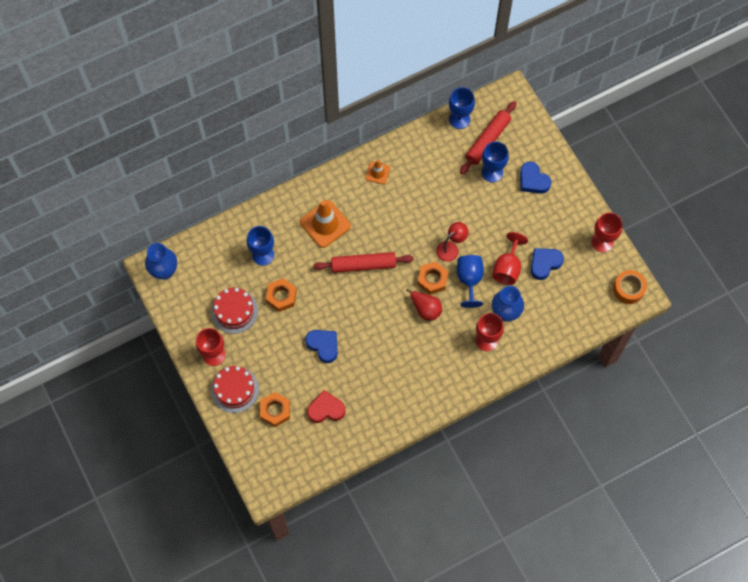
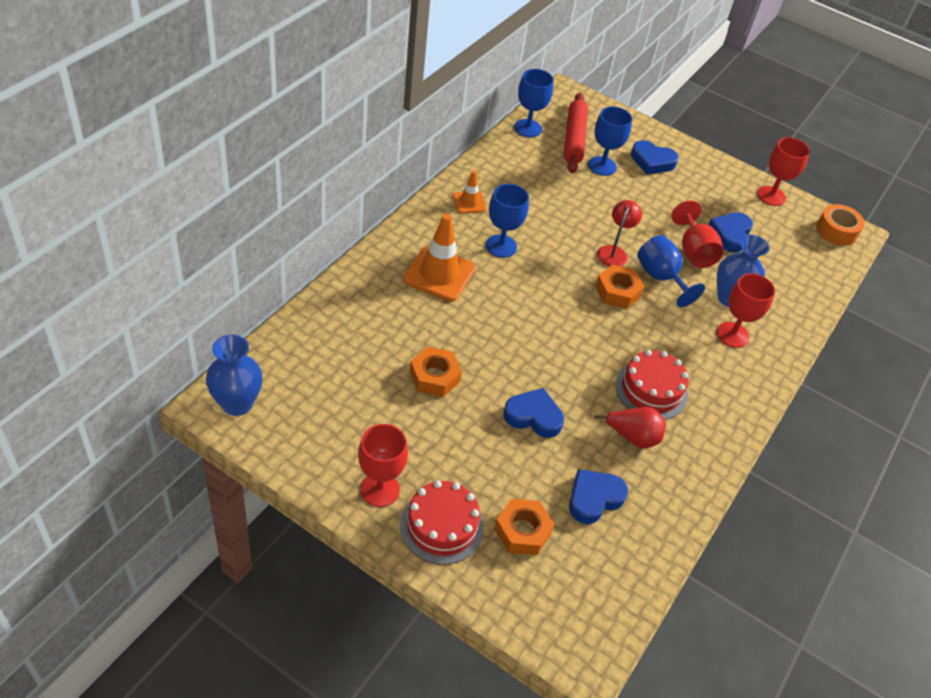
camera: 35 degrees left, 20 degrees down
red cake [211,288,258,334] -> red cake moved to [615,350,689,420]
blue goblet [247,226,274,266] -> blue goblet moved to [486,184,529,258]
red heart [307,390,345,423] -> blue heart [569,469,628,524]
red rolling pin [313,252,414,273] -> none
red pear [406,289,442,321] -> red pear moved to [595,407,666,449]

